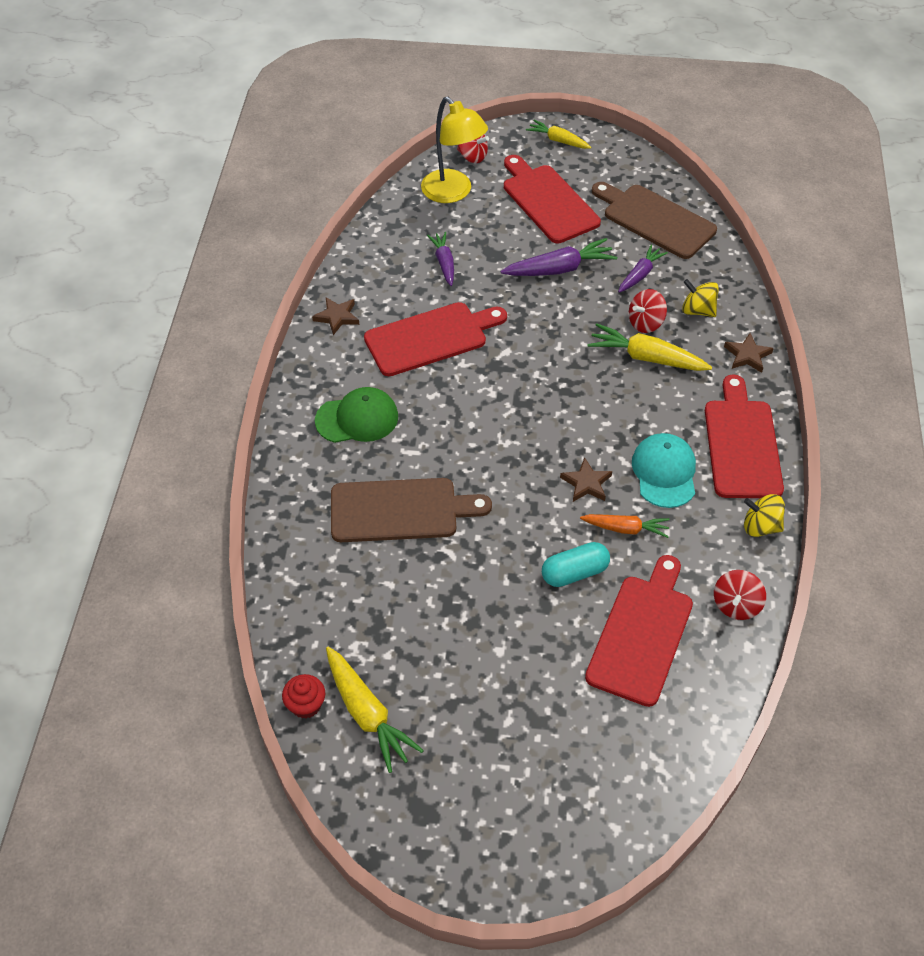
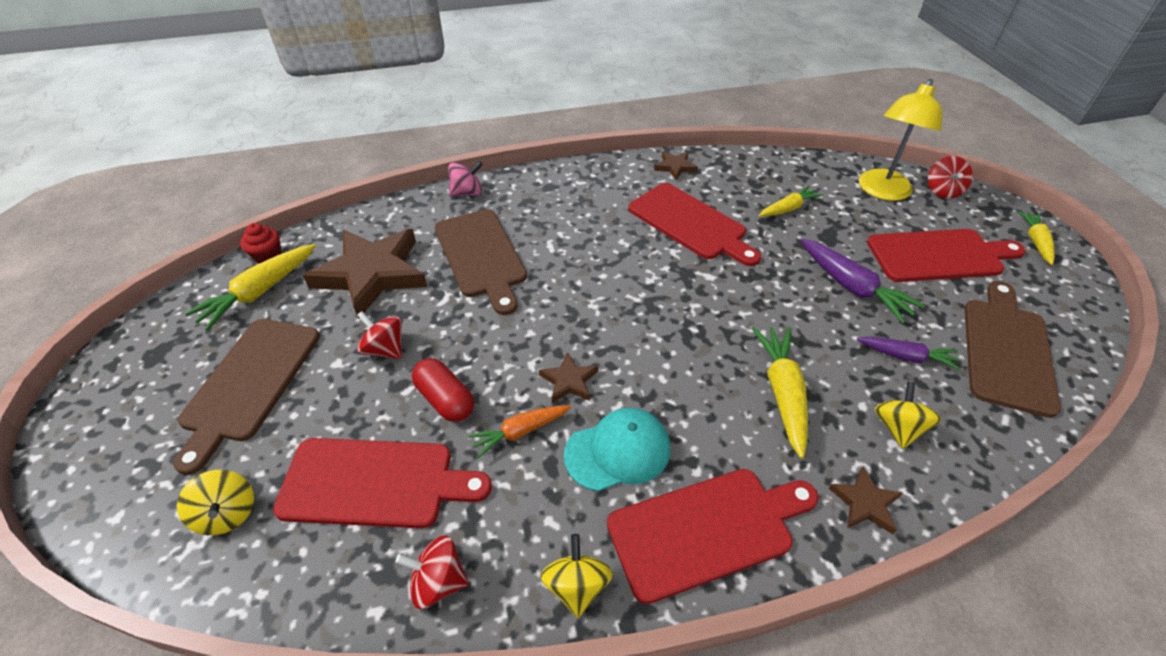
camera: 70 degrees right, 5 degrees down
green cap [315,387,398,443] -> none
purple carrot [427,232,454,286] -> yellow carrot [759,185,823,216]
red cutting board [504,155,601,243] -> red cutting board turned 45 degrees clockwise [867,229,1026,282]
turquoise capsule [542,542,610,587] -> red capsule [412,358,474,422]
orange carrot [580,514,670,538] -> orange carrot turned 75 degrees clockwise [467,405,571,458]
red spinning top [629,289,667,333] -> red spinning top moved to [357,311,402,359]
none -> brown cutting board [173,319,320,475]
none -> yellow spinning top [177,470,254,535]
none -> brown star [303,229,427,319]
none -> pink spinning top [448,161,483,196]

